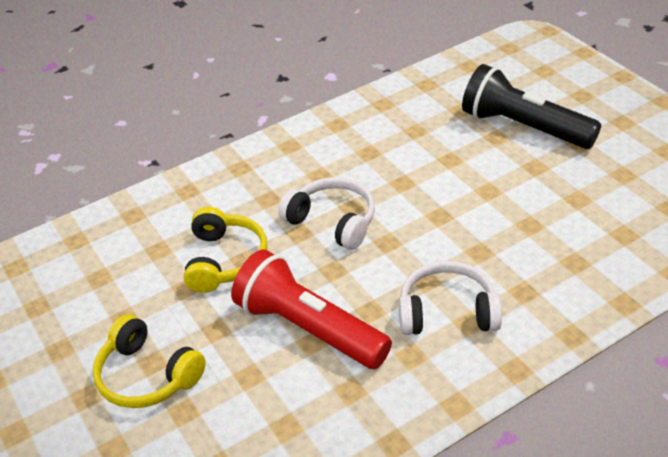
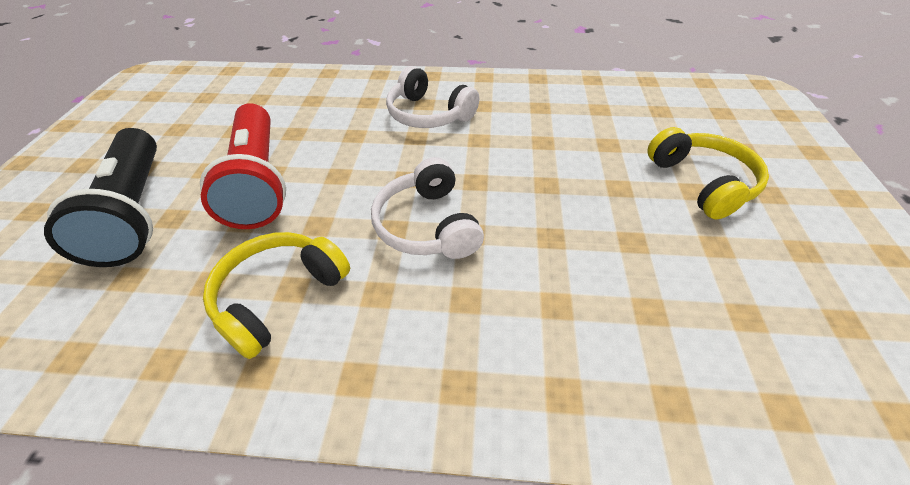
camera: 145 degrees left, 5 degrees up
yellow headphones [184,207,268,293] -> yellow headphones moved to [203,232,350,359]
red flashlight [231,249,392,369] -> red flashlight moved to [200,103,286,229]

